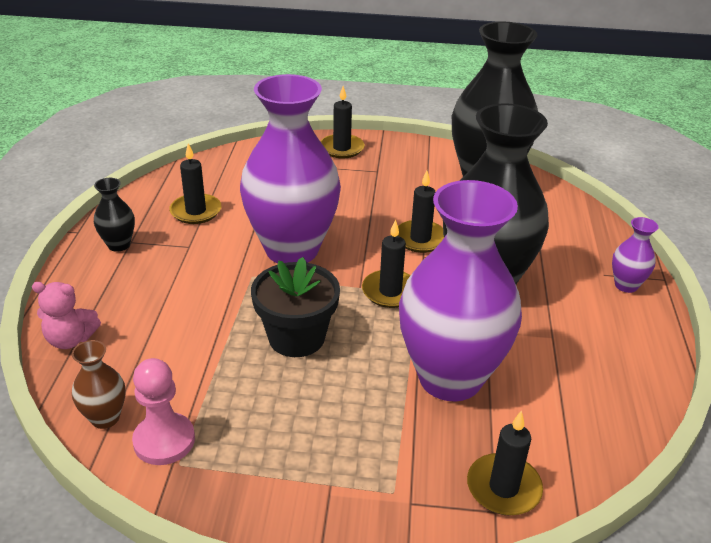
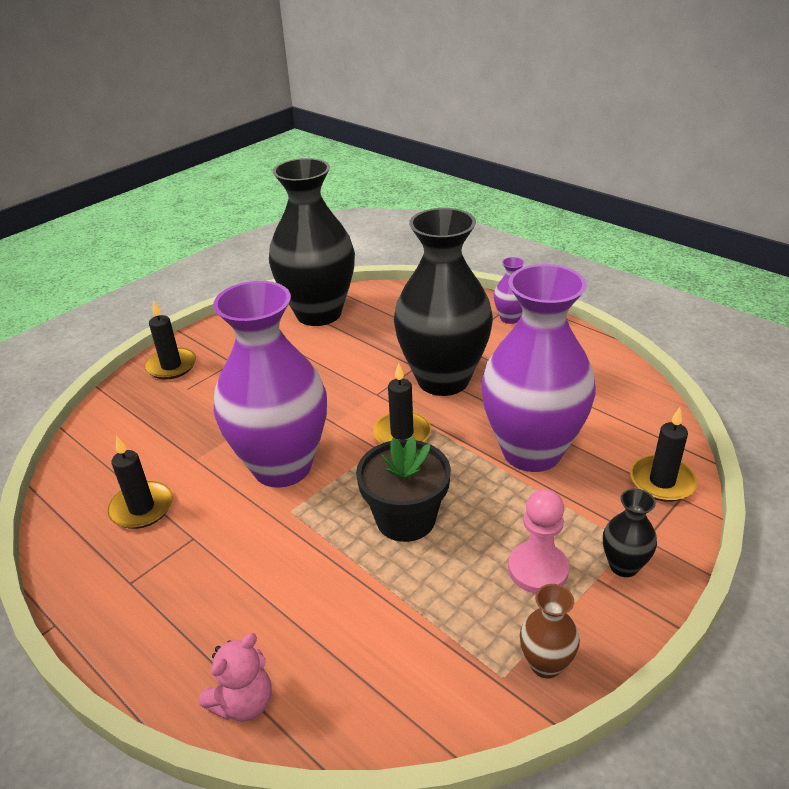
camera: 50 degrees left, 0 degrees up
brown vase [72,340,125,429] -> brown vase moved to [520,584,580,678]
black vase [94,178,135,252] -> black vase moved to [603,489,657,577]
pink pawn [132,358,195,465] -> pink pawn moved to [508,489,569,594]
black candle [397,171,444,253] -> none

